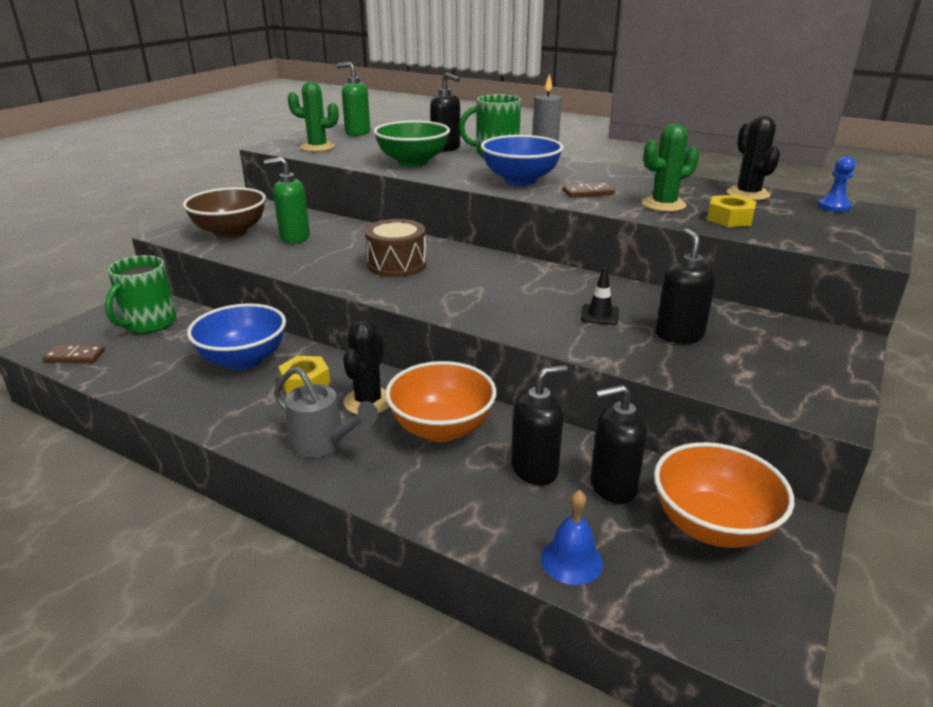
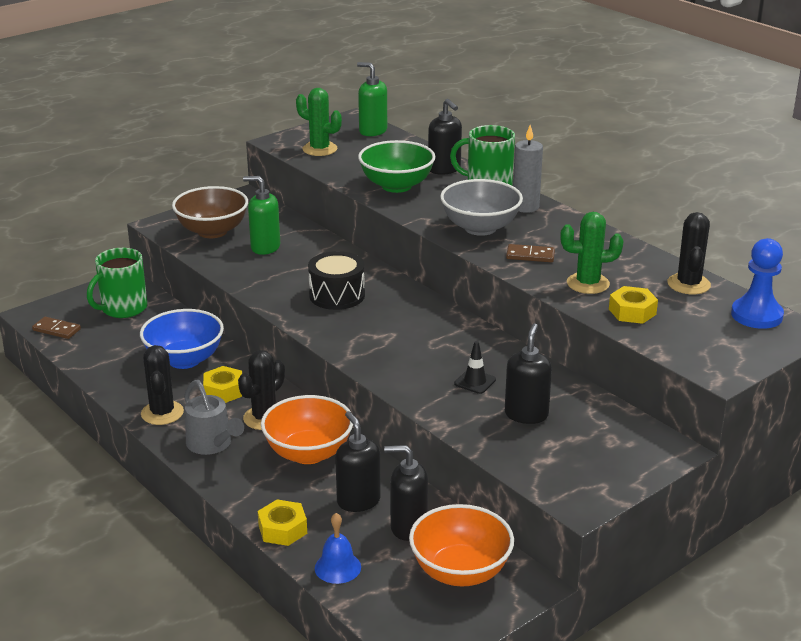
camera: 20 degrees right, 0 degrees up
brown drum [365,219,426,277] -> black drum [308,251,365,310]
blue bowl [481,135,564,185] -> grey bowl [440,179,523,236]
black soap dispenser [511,365,568,486] -> black soap dispenser turned 105 degrees counterclockwise [335,411,381,512]
blue pawn [818,156,856,212] -> blue pawn [731,238,784,329], size x1.64
none -> black cactus [141,345,184,425]
none -> yellow nut [258,499,307,546]

